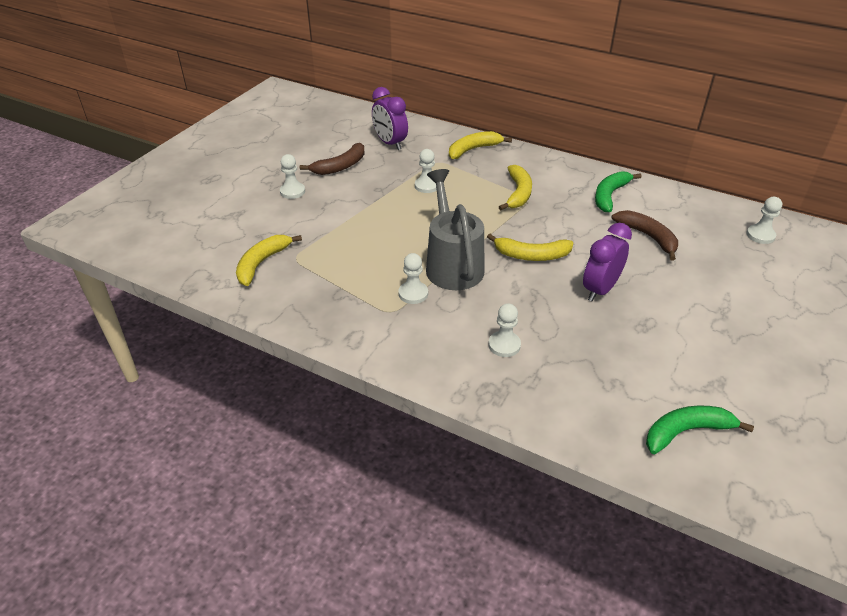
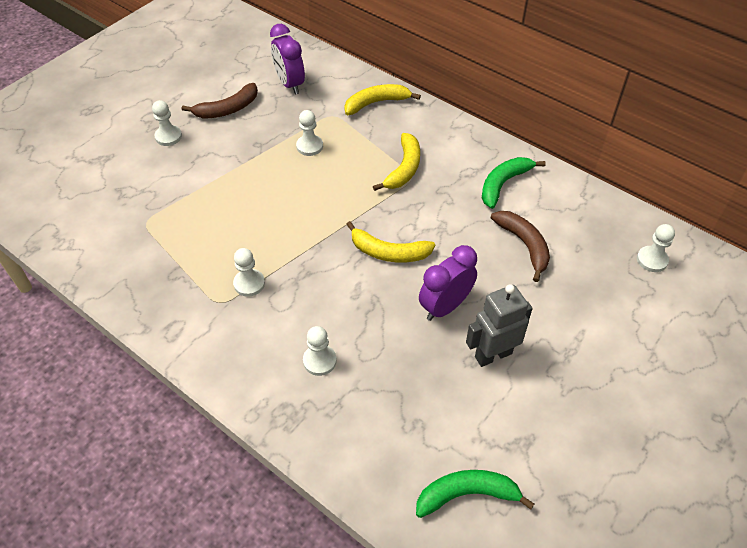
camera: 10 degrees right, 10 degrees up
yellow banana [236,235,302,286] -> none
grey watering can [426,169,484,290] -> none
none -> grey robot [466,284,533,367]

